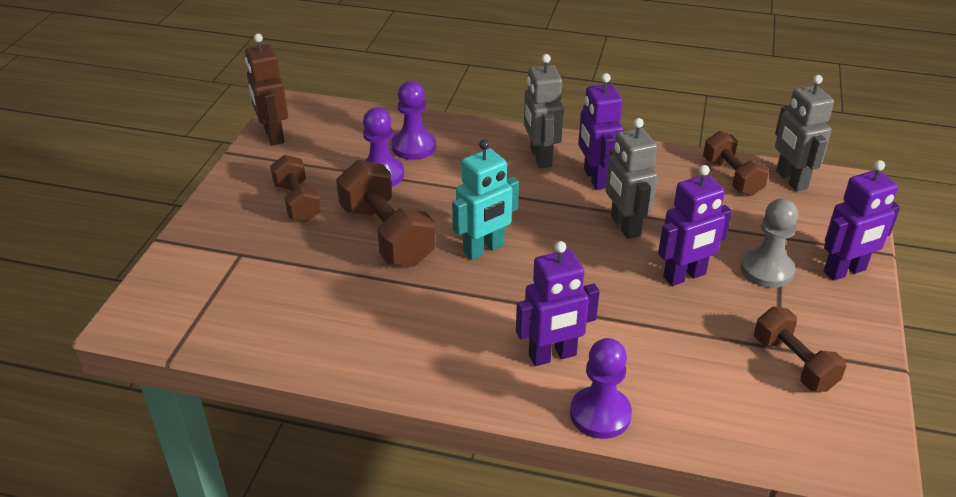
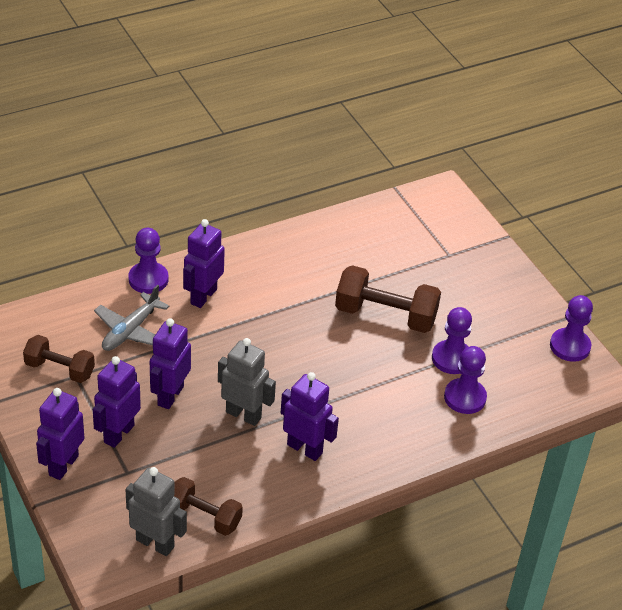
camera: 135 degrees right, 5 degrees up
brown robot [245,33,288,146] -> purple pawn [550,295,593,362]
brown dumbbell [270,155,322,222] -> none
turquoise robot [452,139,519,260] -> none
grey robot [524,54,564,168] -> none
grey pawn [741,199,798,288] -> purple robot [93,356,141,448]
none -> grey plane [94,285,169,351]

